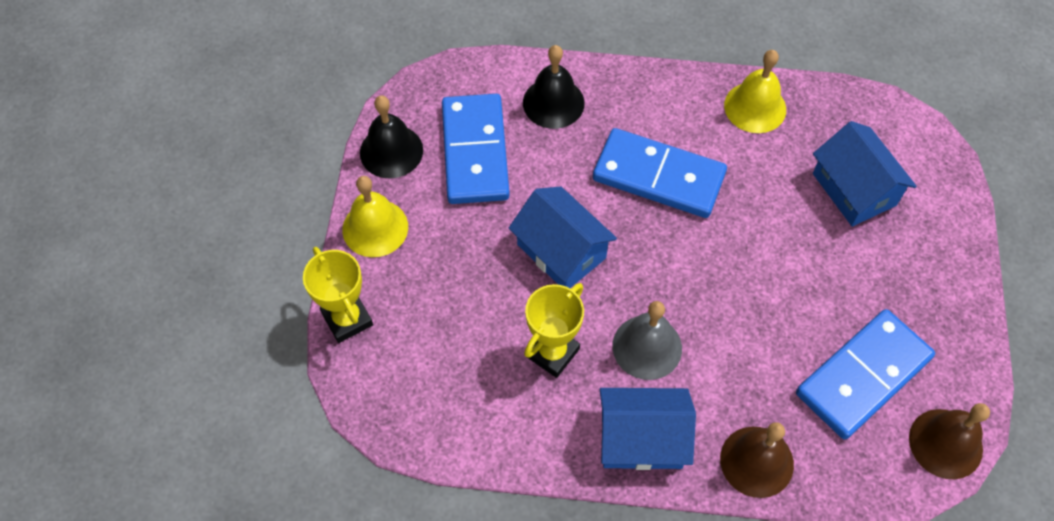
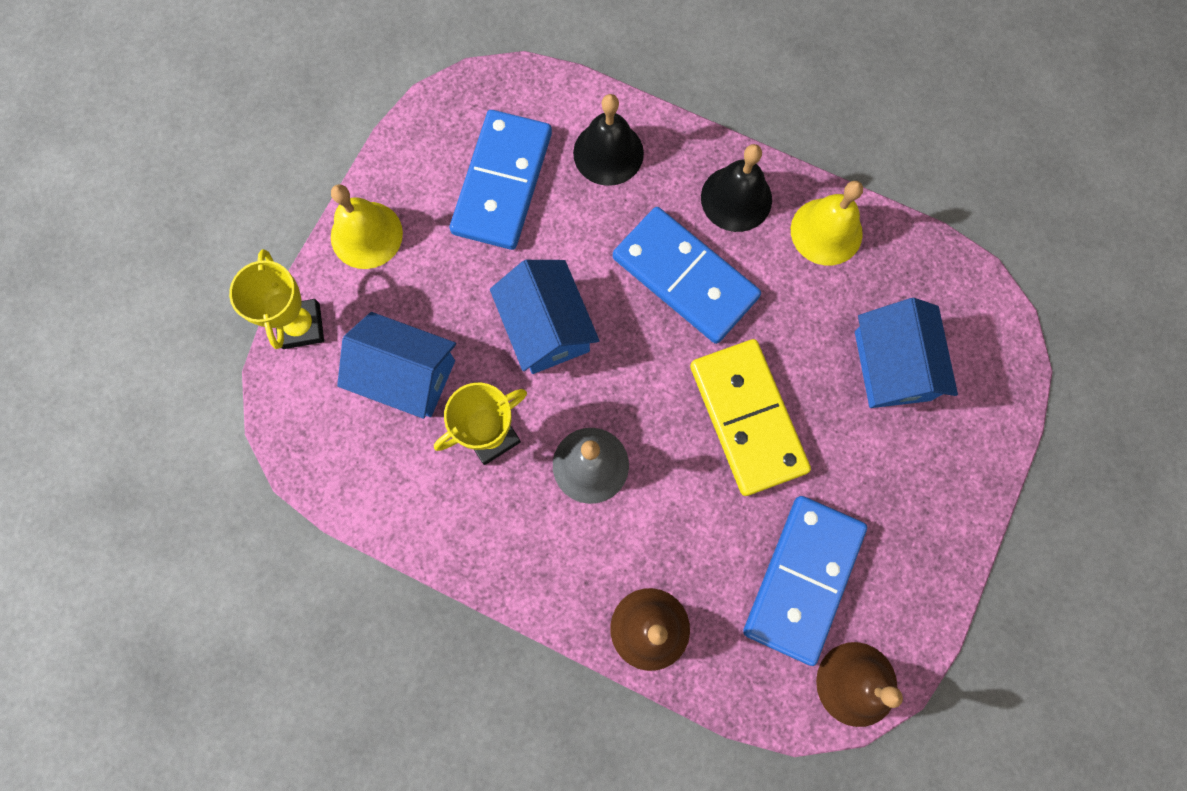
camera: 20 degrees right, 15 degrees up
black bell [360,96,423,179] -> black bell moved to [701,144,772,232]
blue house [600,388,696,470] -> blue house moved to [337,312,456,419]
blue domino [796,309,935,440] -> blue domino turned 45 degrees counterclockwise [743,496,867,666]
none -> yellow domino [690,339,811,496]

